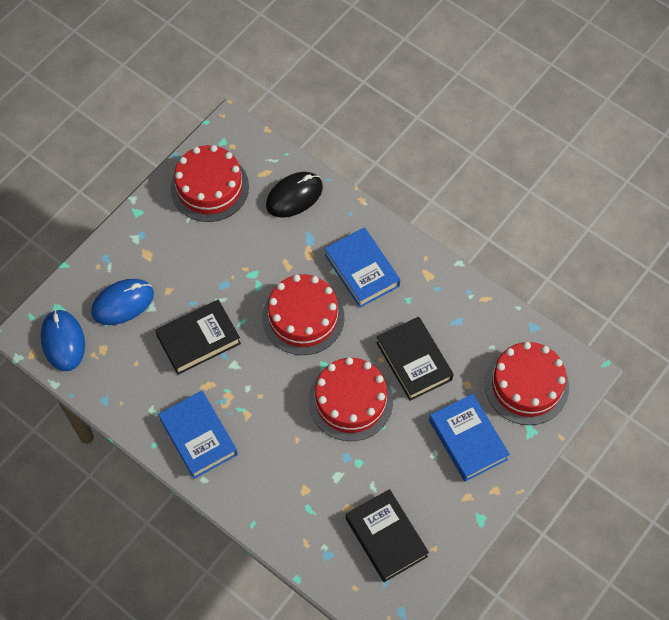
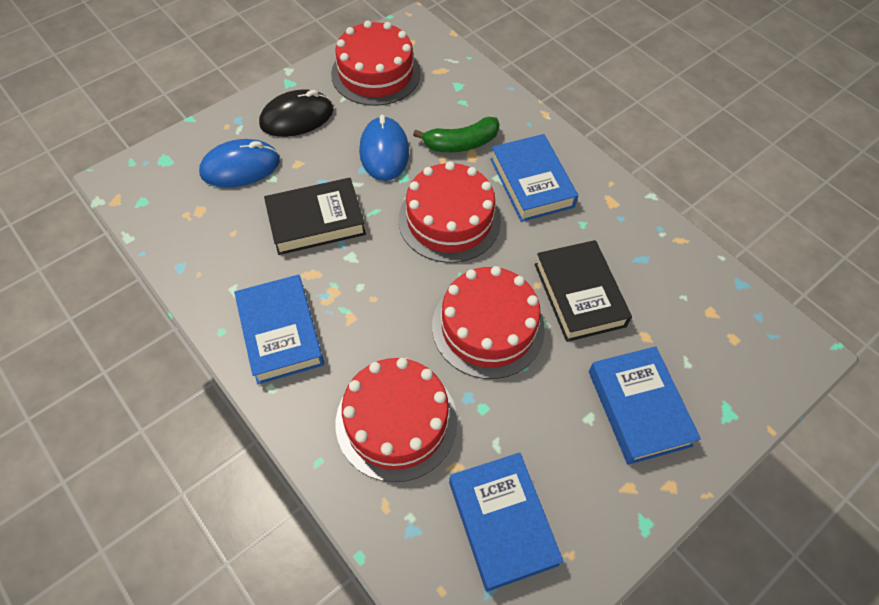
camera: 10 degrees right, 5 degrees down
blue mouse [41,310,85,371] -> blue mouse moved to [359,115,409,181]
black mouse [266,172,323,218] -> black mouse moved to [259,89,334,137]
black book [346,489,429,582] -> blue book [449,453,563,592]
red cake [485,342,569,425] -> red cake moved to [336,358,458,482]
none -> green banana [413,117,500,152]

